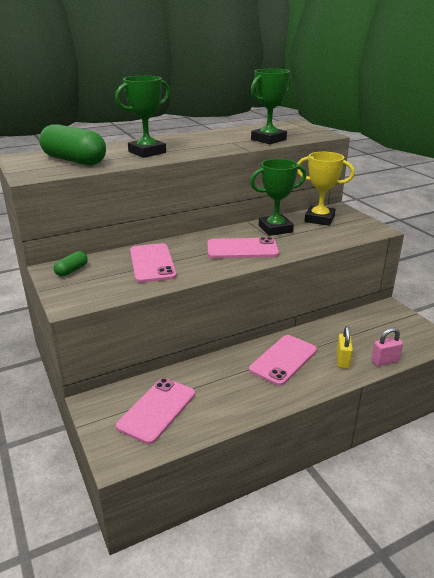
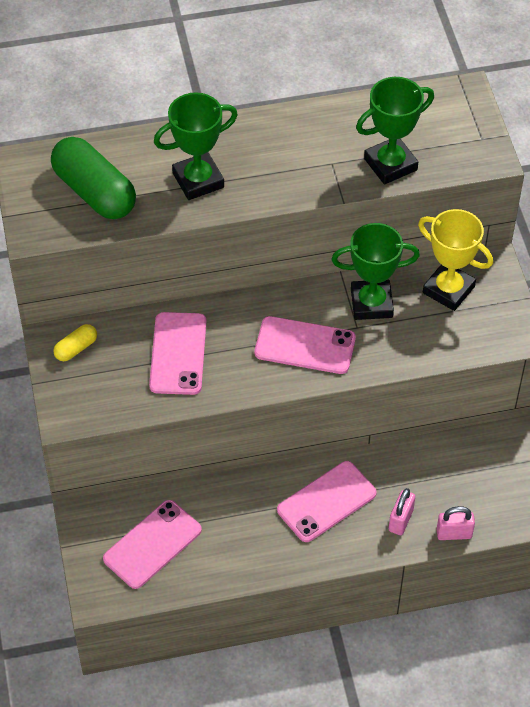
camera: 15 degrees right, 25 degrees up
green capsule [54,251,88,277] -> yellow capsule [53,324,97,361]
yellow padlock [336,326,353,369] -> pink padlock [389,488,415,535]

